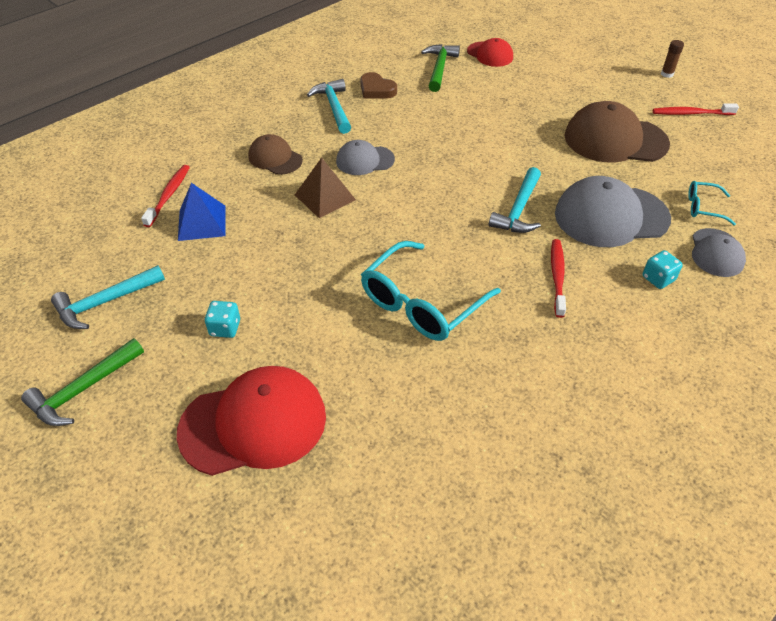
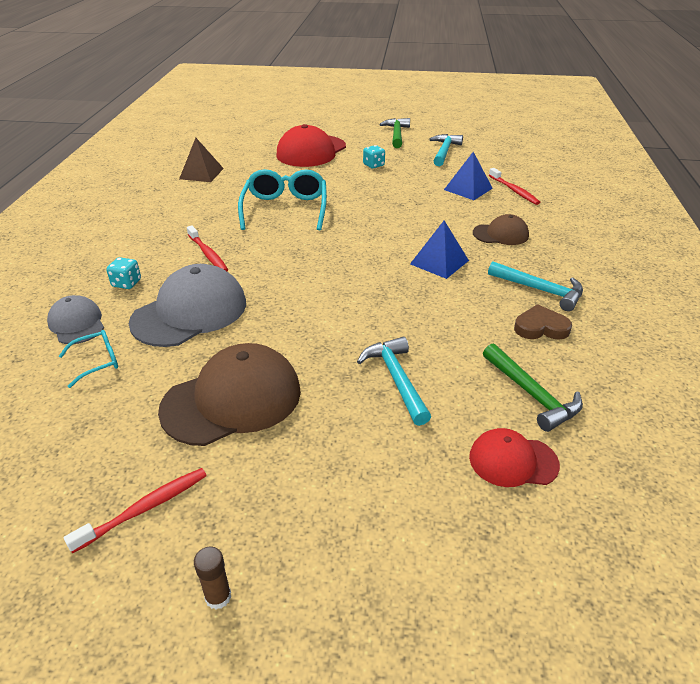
camera: 140 degrees right, 10 degrees down
brown pyramid [295,157,356,218] -> brown pyramid moved to [179,138,224,182]
grey cap [336,140,395,175] -> blue pyramid [410,220,469,279]
turquoise hammer [489,167,541,233] -> turquoise hammer moved to [357,337,431,426]

